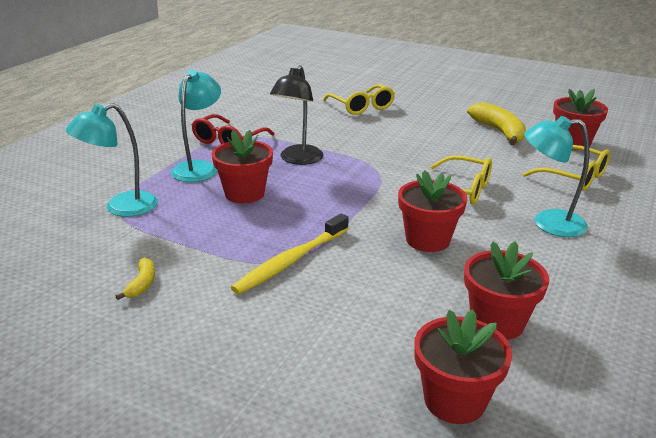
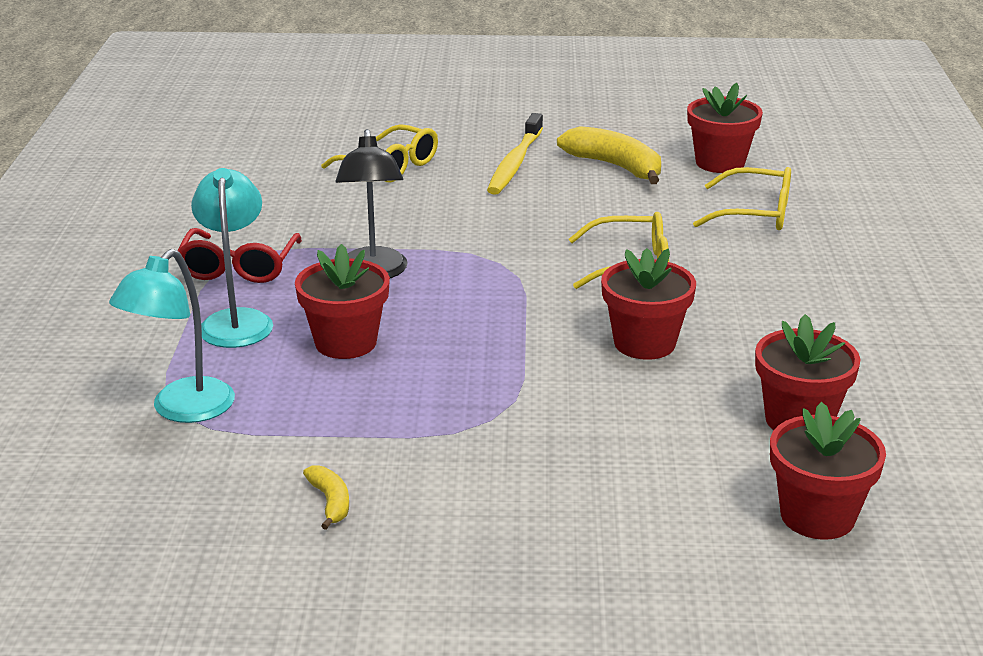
camera: 25 degrees left, 0 degrees up
yellow toothbrush [231,213,349,294] -> yellow toothbrush moved to [487,113,543,195]
turquoise lamp [524,116,590,237] -> none

